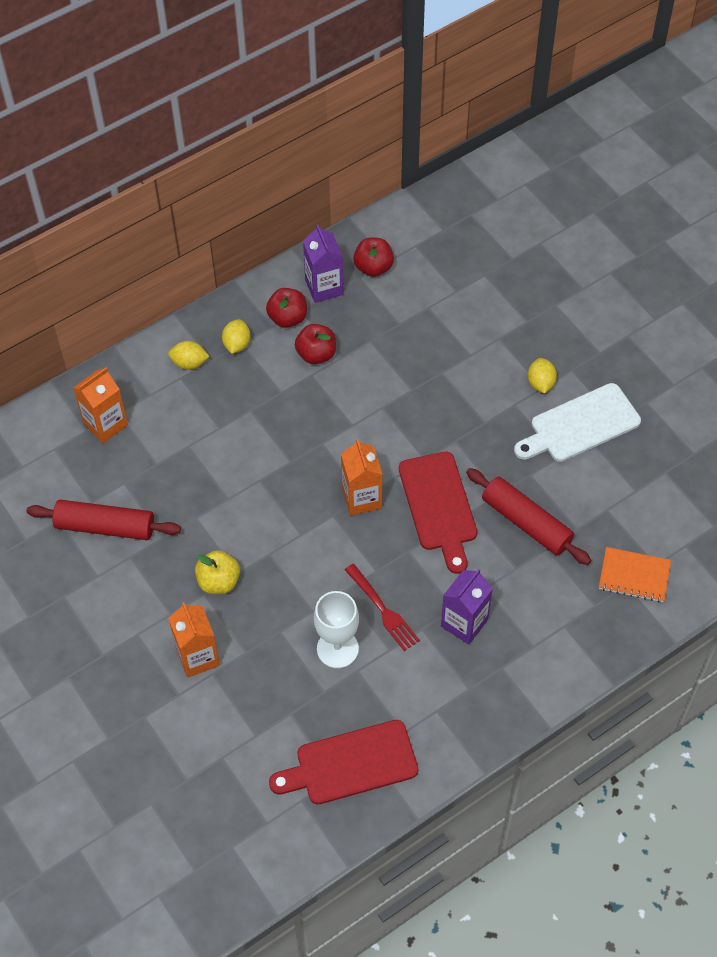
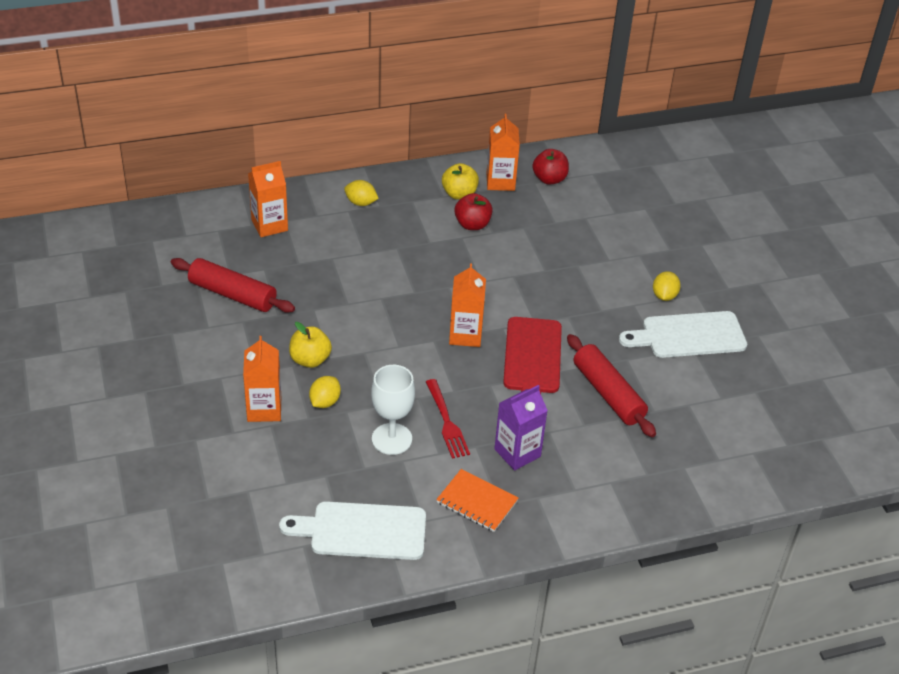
camera: 15 degrees right, 15 degrees down
yellow lemon [222,319,250,354] -> yellow lemon moved to [309,376,341,408]
red apple [266,288,307,328] -> yellow apple [442,163,479,200]
red cutting board [269,720,418,804] -> white cutting board [279,501,426,560]
purple carton [303,225,344,303] -> orange carton [487,114,520,191]
orange notebook [599,547,671,602] -> orange notebook moved to [436,469,518,532]

